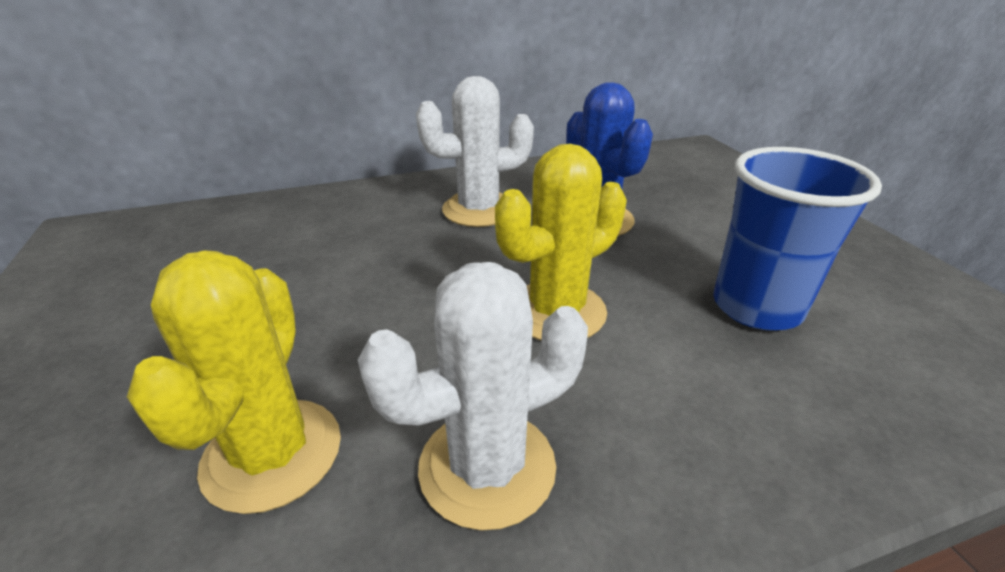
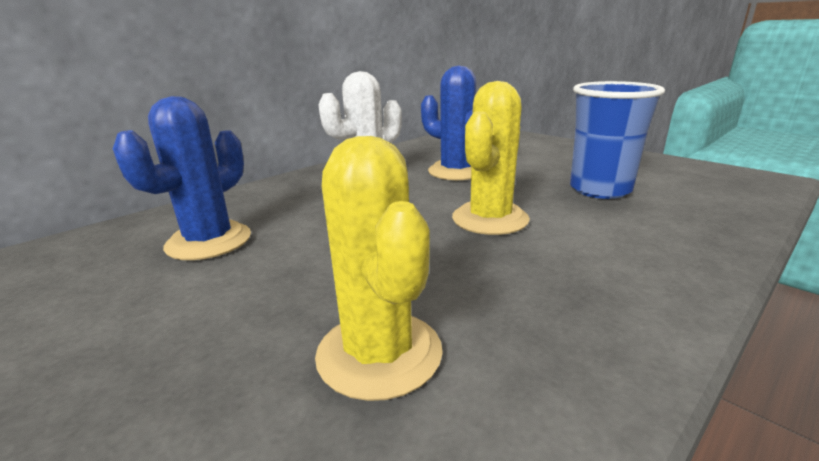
camera: 25 degrees left, 10 degrees down
white cactus [358,262,588,531] -> none
none -> blue cactus [113,96,251,260]

